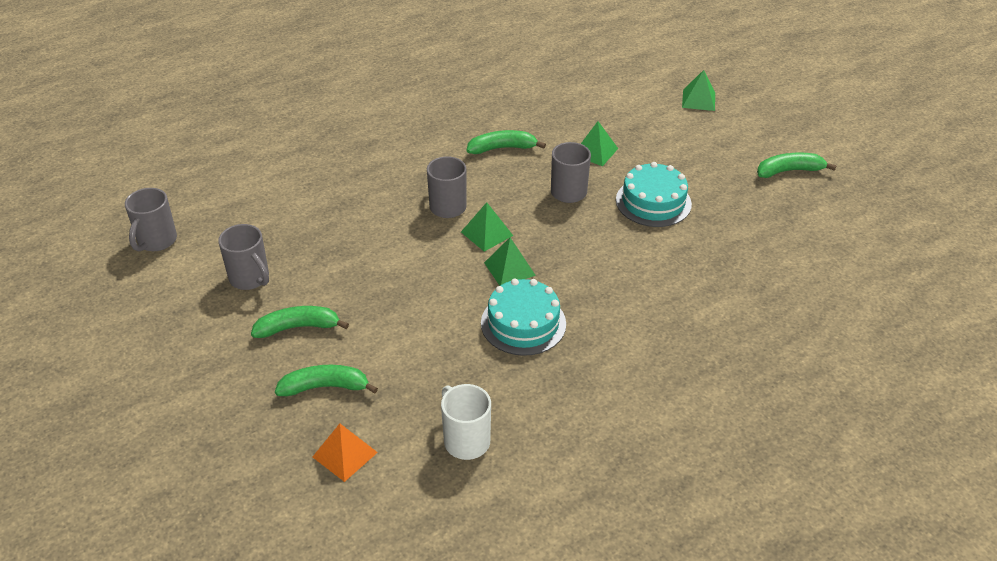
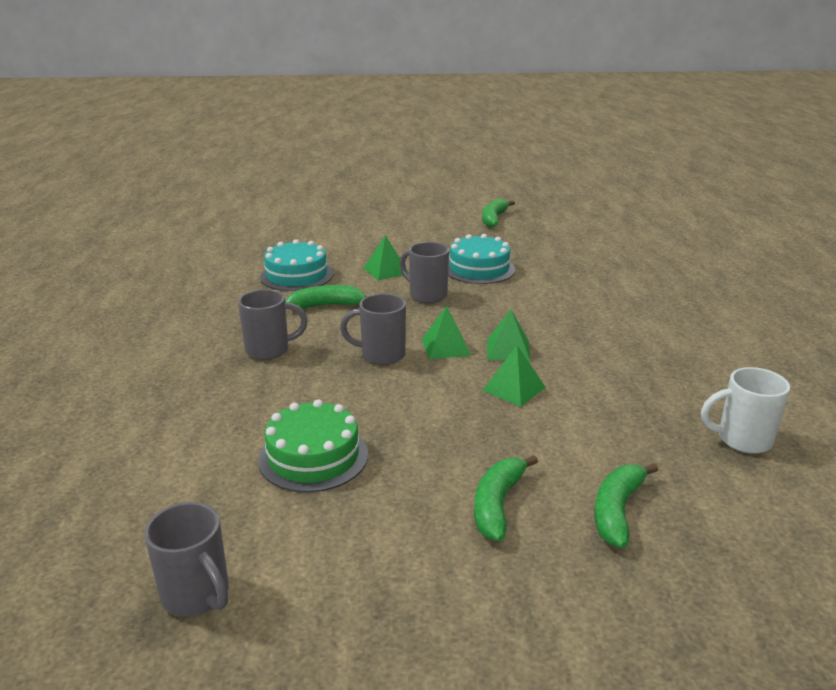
camera: 60 degrees left, 15 degrees down
grey mug [218,224,269,290] -> grey mug moved to [238,289,308,360]
orange pyramid [313,423,378,482] -> none
green banana [467,130,546,154] -> green banana turned 60 degrees clockwise [286,285,367,309]
turquoise cake [481,279,566,356] -> turquoise cake moved to [260,239,333,291]
green pyramid [682,70,715,111] -> green pyramid moved to [482,345,546,407]
none -> green cake [258,399,368,492]

